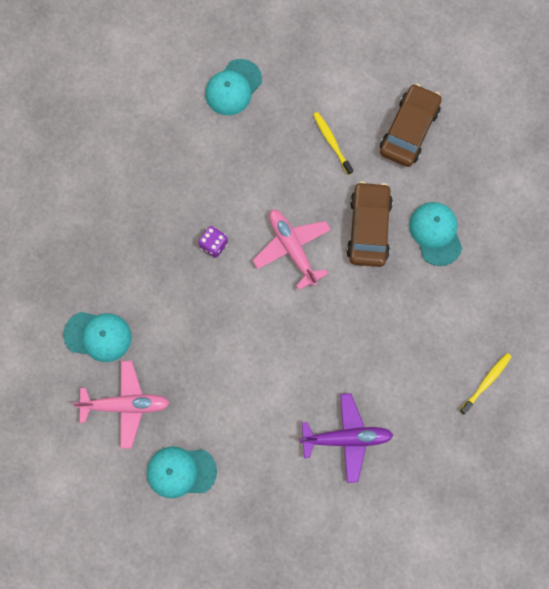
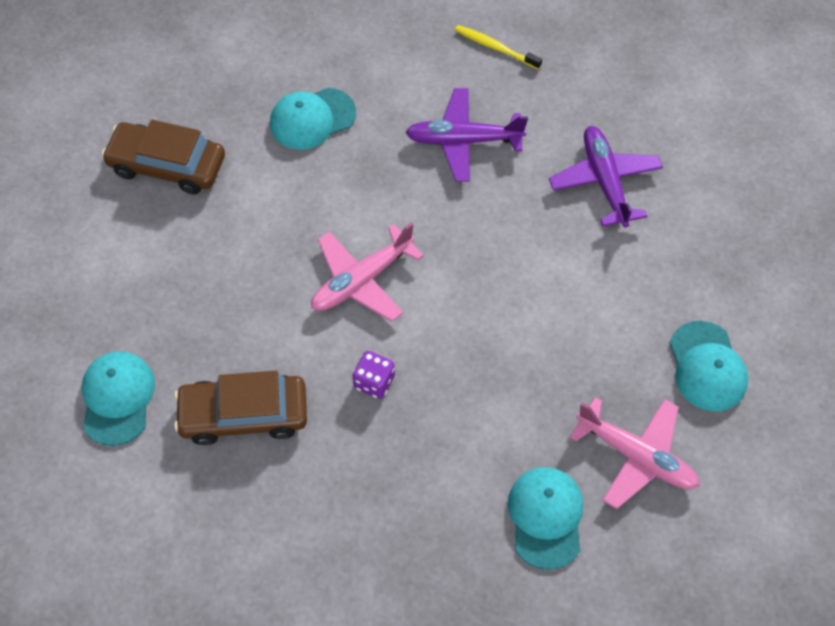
camera: 100 degrees left, 15 degrees down
pink plane [72,361,170,449] -> pink plane turned 135 degrees clockwise [570,397,700,509]
turquoise cap [205,59,262,115] -> turquoise cap turned 120 degrees counterclockwise [82,351,155,446]
yellow toothbrush [313,112,353,175] -> none
brown car [346,181,393,267] -> brown car moved to [174,371,307,445]
none -> purple plane [405,88,528,181]

